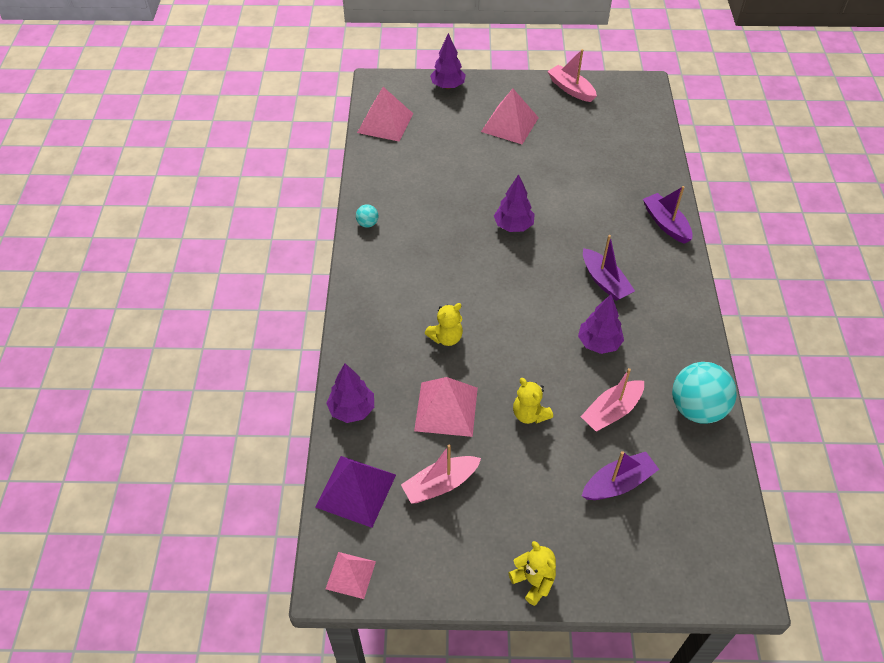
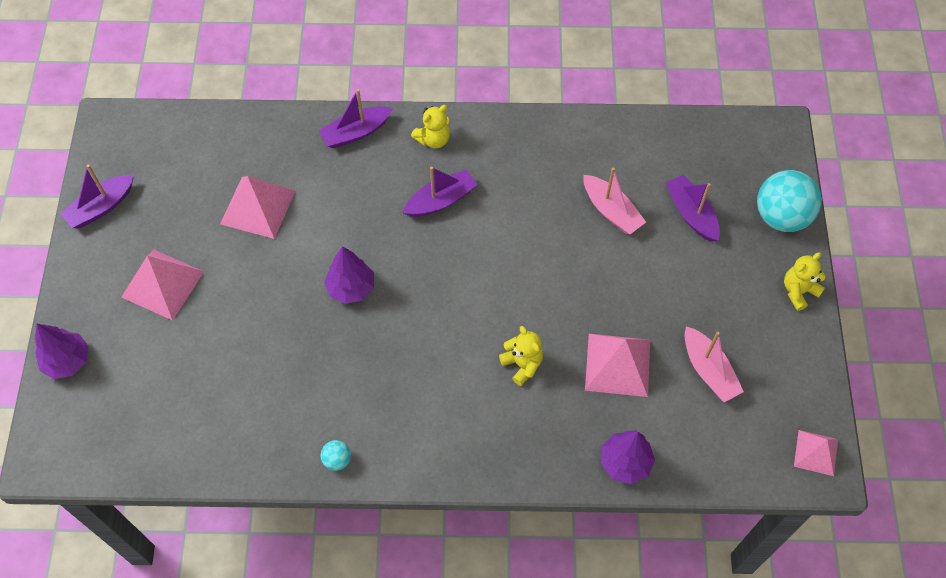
camera: 90 degrees left, 10 degrees up
purple pyramid [315,456,396,528] -> none
pink pyramid [357,87,413,142] -> pink pyramid moved to [220,176,295,239]
yellow teddy bear [513,378,553,424] -> yellow teddy bear moved to [411,105,450,149]
pink boat [547,49,597,102] -> purple boat [60,164,134,228]
purple tree [578,295,624,354] -> none
turquoise ball [672,362,737,424] -> turquoise ball moved to [757,170,822,232]

